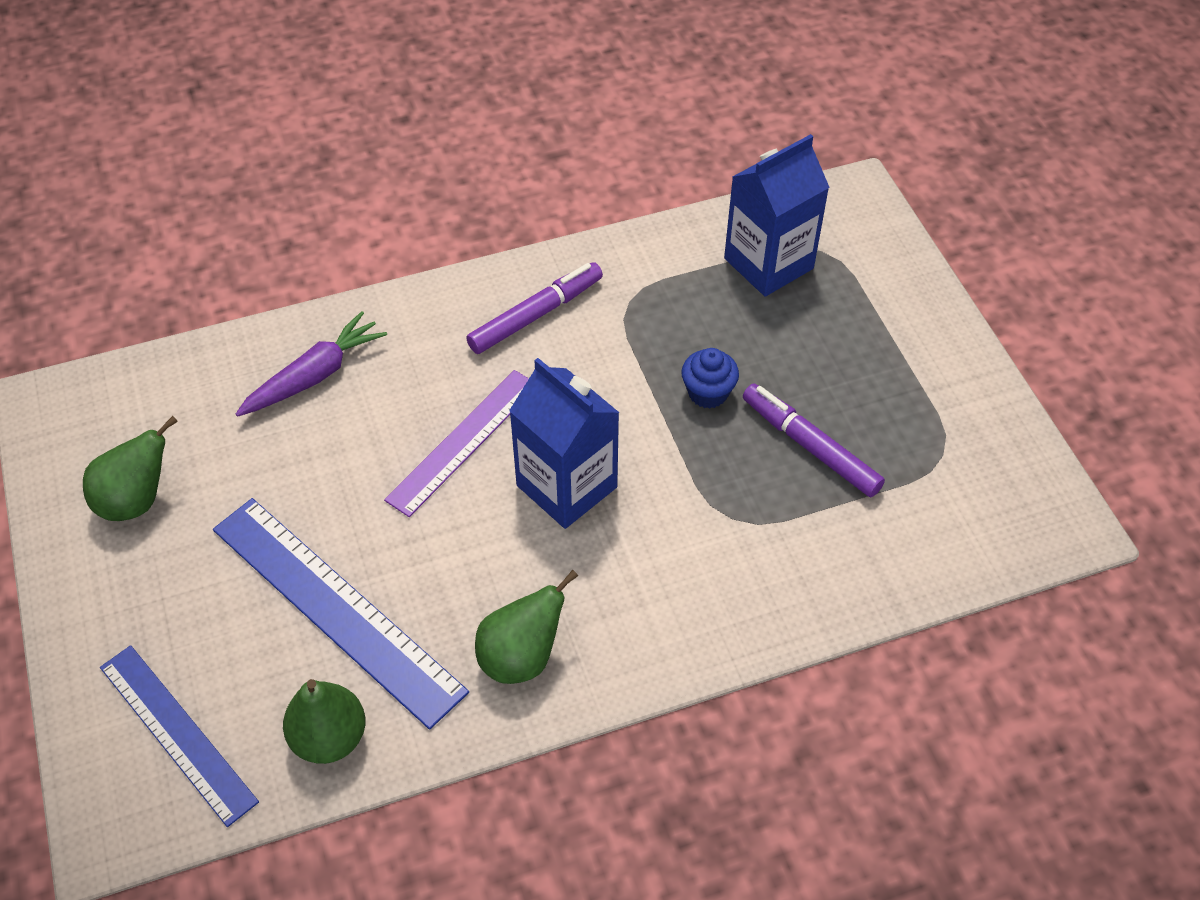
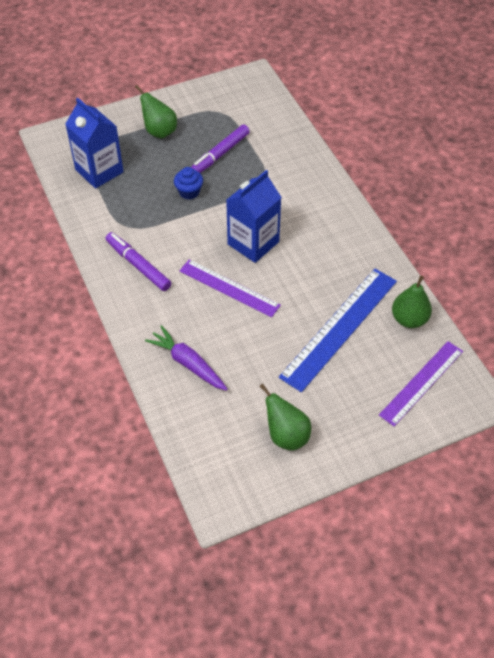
camera: 95 degrees left, 0 degrees up
blue ruler [100,645,259,827] -> purple ruler [379,341,463,426]
green pear [475,570,578,684] -> green pear moved to [135,85,177,139]

